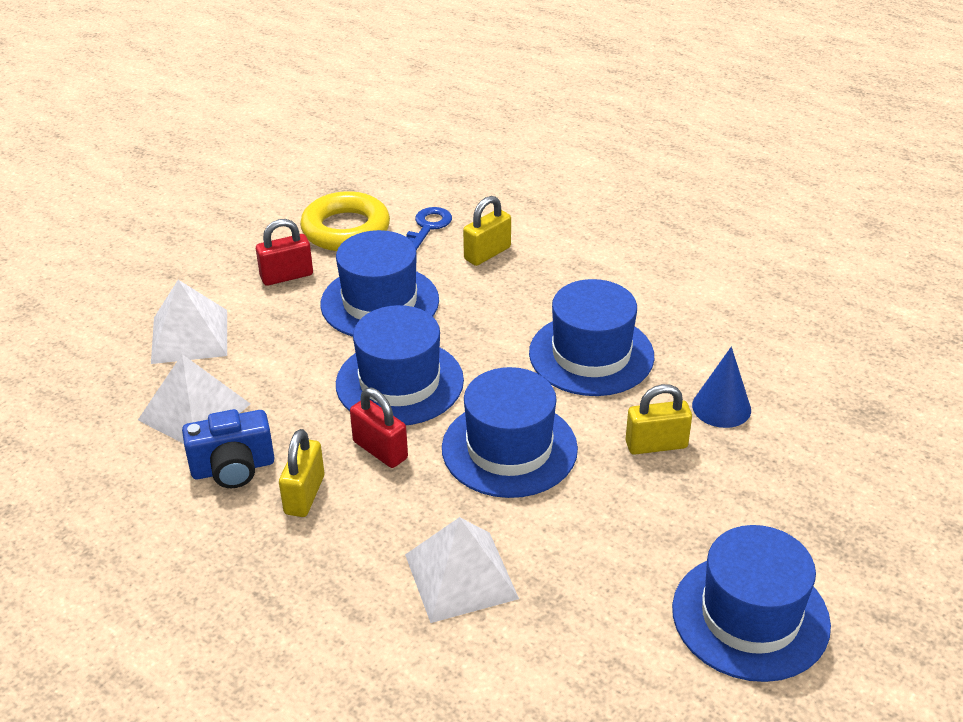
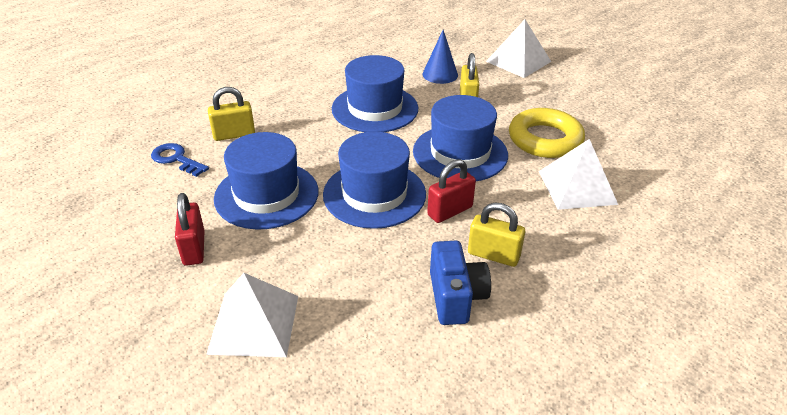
camera: 80 degrees left, 0 degrees up
white pyramid [138,354,250,444] -> white pyramid moved to [486,20,551,78]
yellow ring [300,191,390,251] -> yellow ring moved to [509,108,585,158]
yellow padlock [463,196,511,266] -> yellow padlock turned 75 degrees counterclockwise [208,87,255,141]
blue hat [672,525,831,682] -> none

